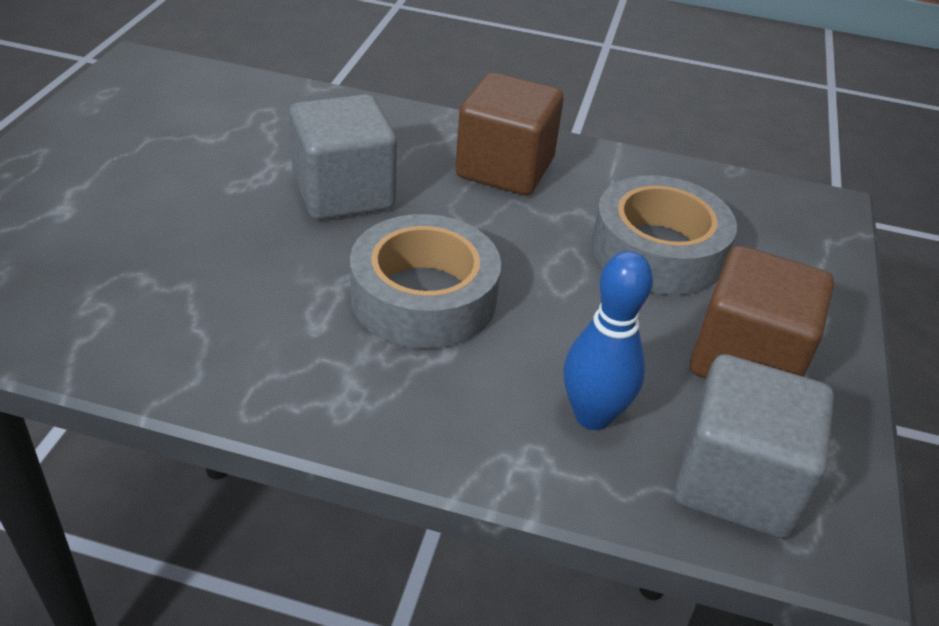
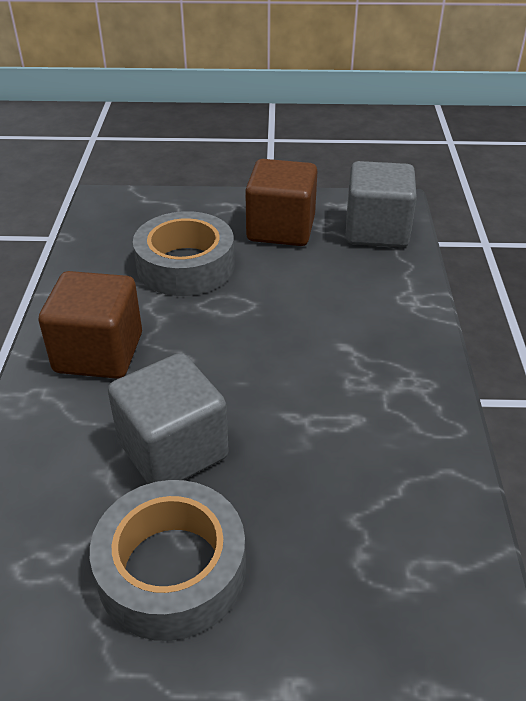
camera: 100 degrees left, 0 degrees up
grey tape [350,214,501,349] -> grey tape moved to [90,480,246,641]
blue bowling pin [564,251,653,430] -> none

